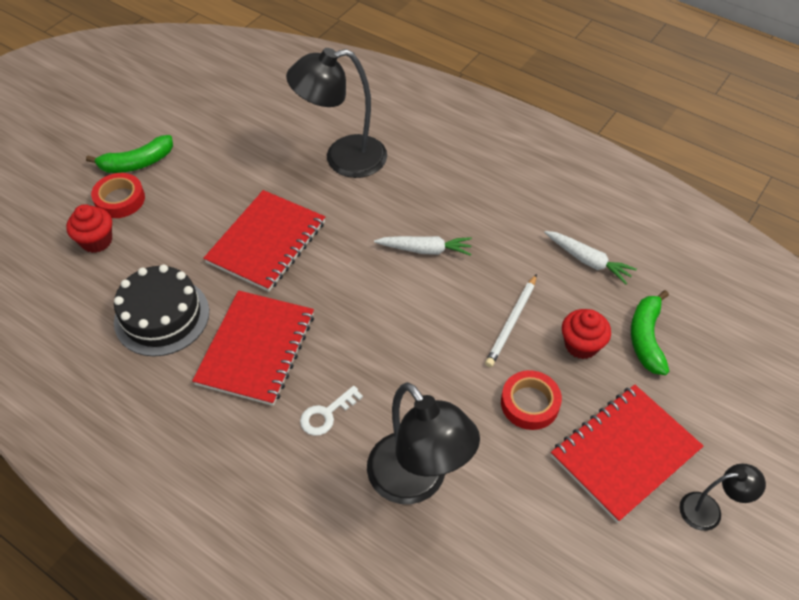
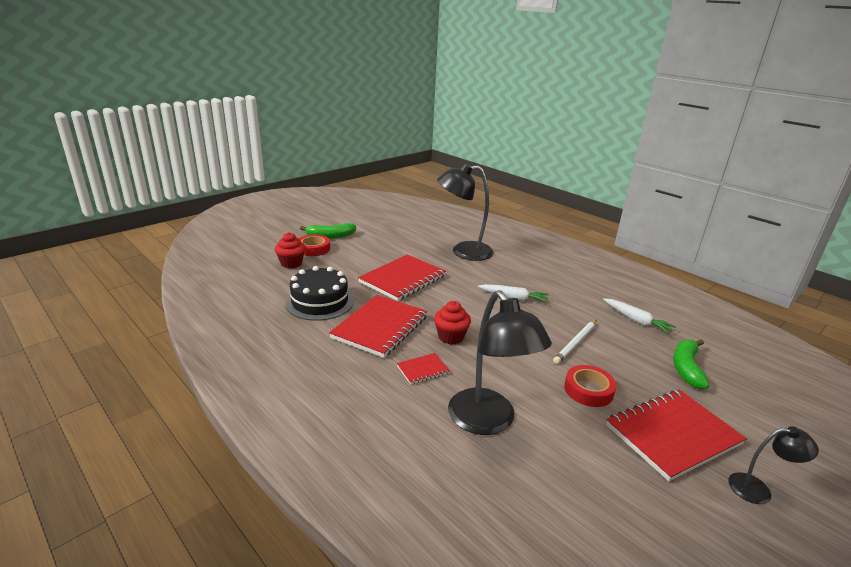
camera: 10 degrees right, 25 degrees down
white key [300,386,363,436] -> red notebook [397,353,450,384]
red cupcake [562,309,611,359] -> red cupcake moved to [434,301,471,344]

